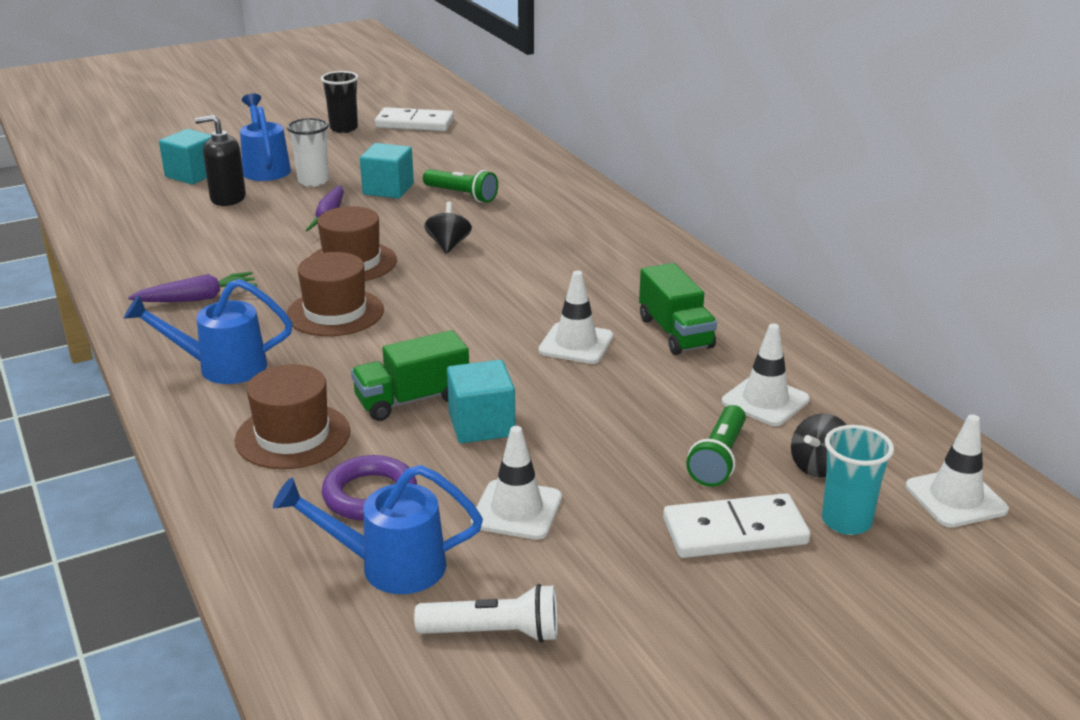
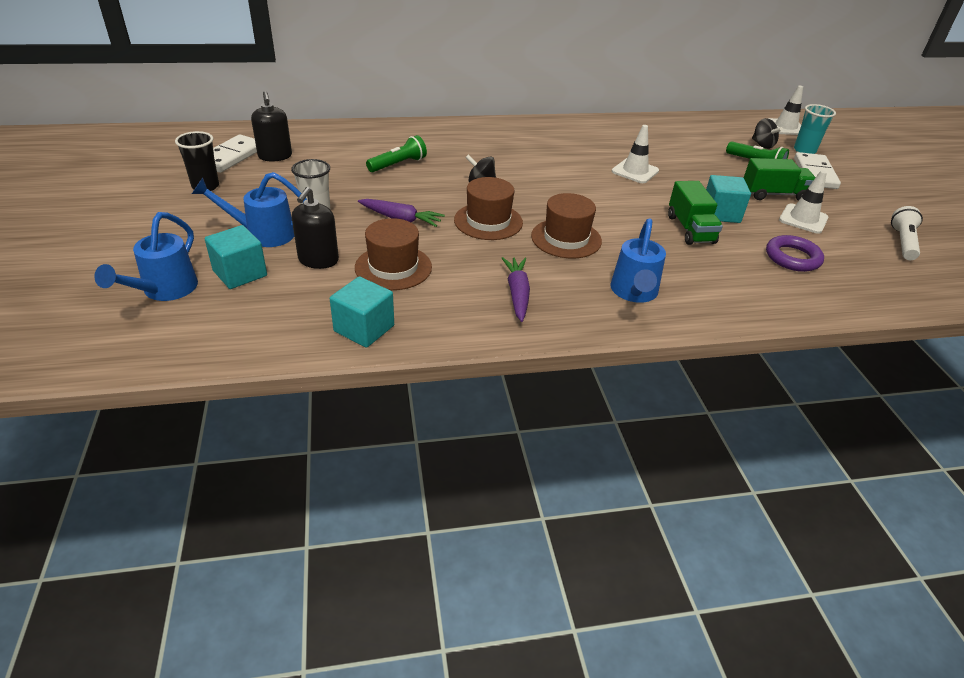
camera: 75 degrees left, 10 degrees up
brown hat [235,364,350,469] -> brown hat moved to [355,218,432,290]
blue watering can [273,465,483,594] -> blue watering can moved to [94,212,198,301]
turquoise cube [360,143,414,198] -> turquoise cube moved to [330,276,394,348]
green truck [639,263,717,355] -> green truck moved to [744,158,816,201]
white traffic cone [722,324,810,426] -> none
none -> black soap dispenser [251,91,292,161]

